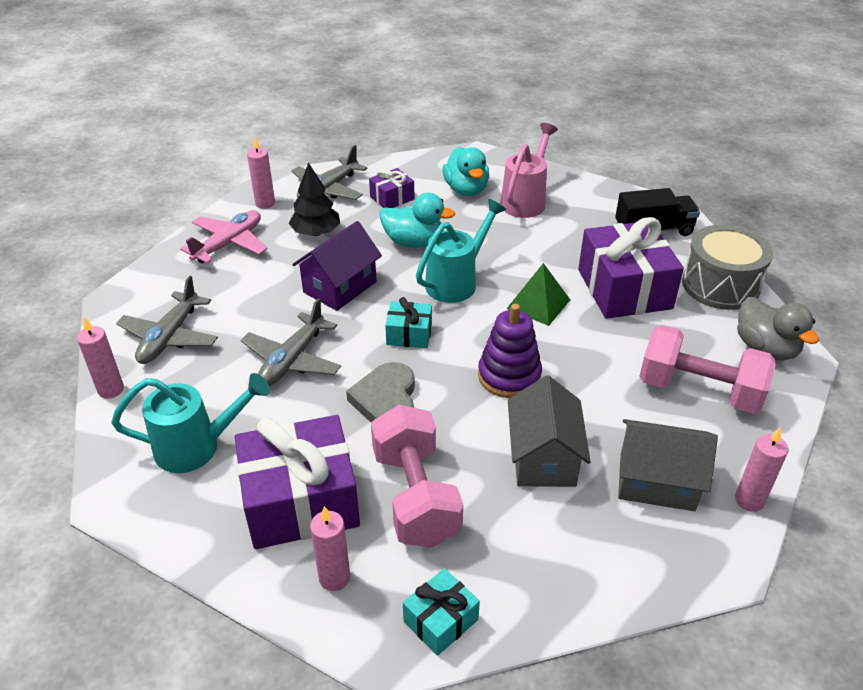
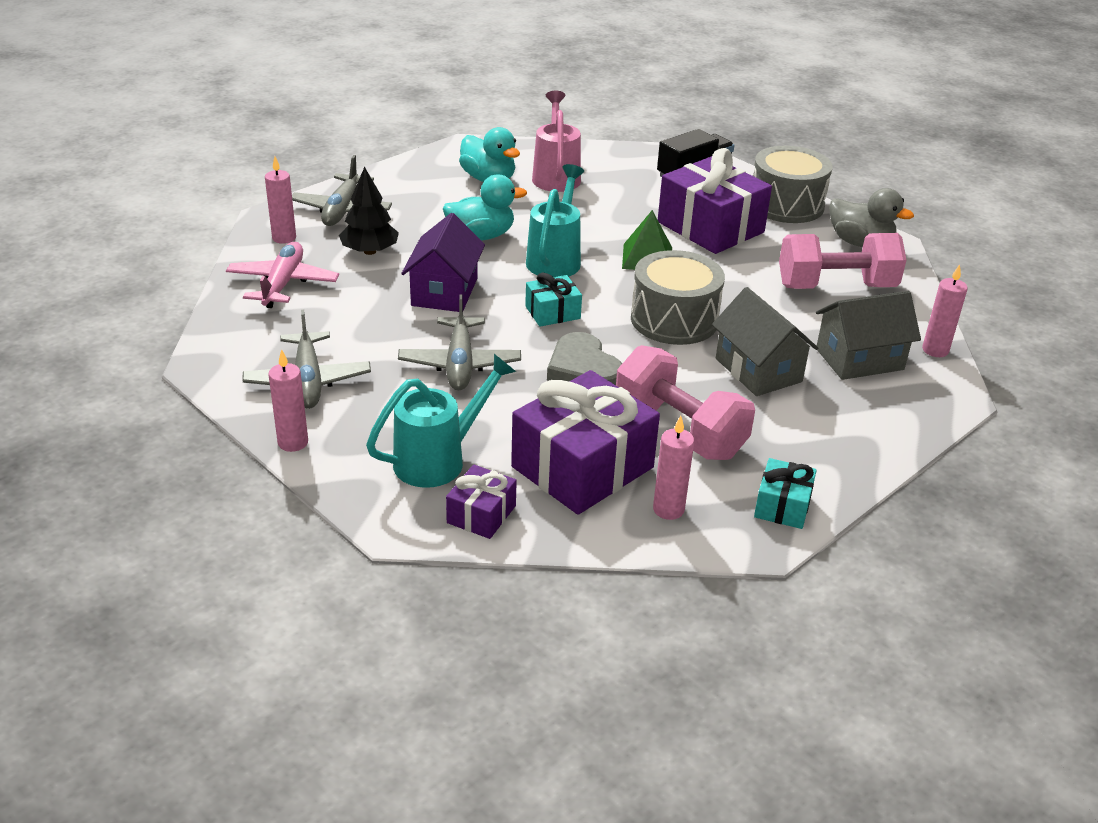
camera: 30 degrees left, 5 degrees down
purple gift [369,168,414,208] -> purple gift moved to [446,465,517,539]
purple stacking toy [478,304,542,398] -> grey drum [631,250,725,345]

